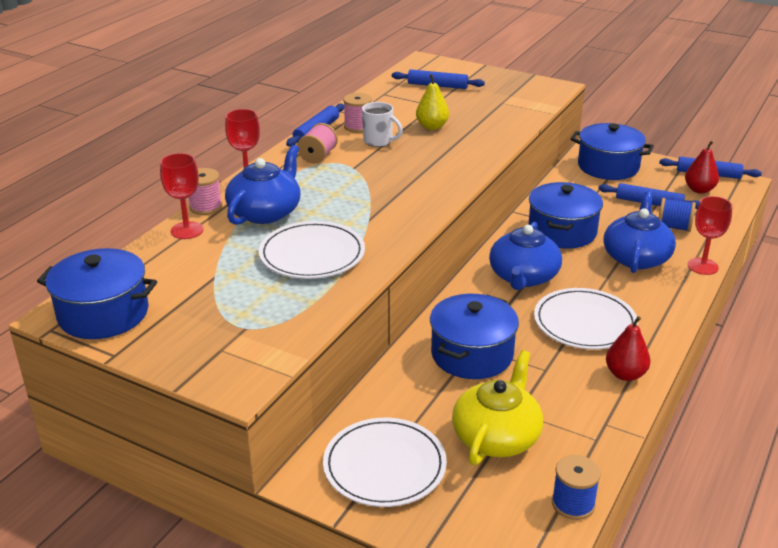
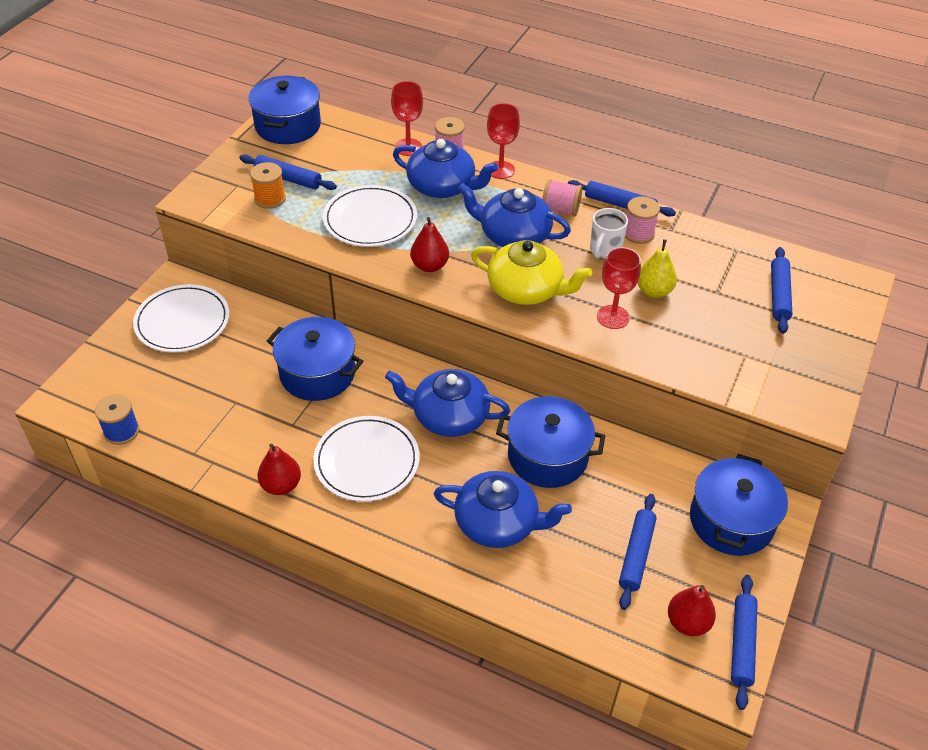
camera: 85 degrees right, 15 degrees up
yellow teapot [452,350,543,465] -> yellow teapot moved to [471,240,592,305]
blue spool [659,198,696,232] -> none
red goblet [688,196,733,275] -> red goblet moved to [597,247,641,329]
none -> blue rolling pin [239,155,337,190]
none -> orange spool [250,162,286,209]
none -> red pear [410,217,449,272]
none -> blue teapot [458,183,571,247]

